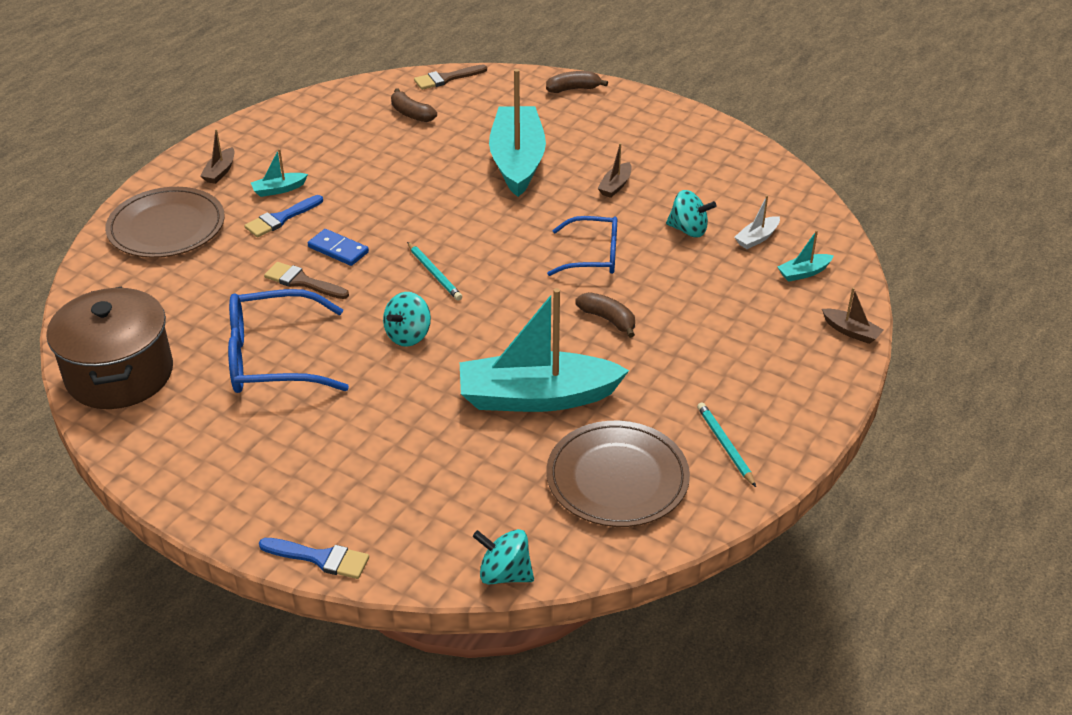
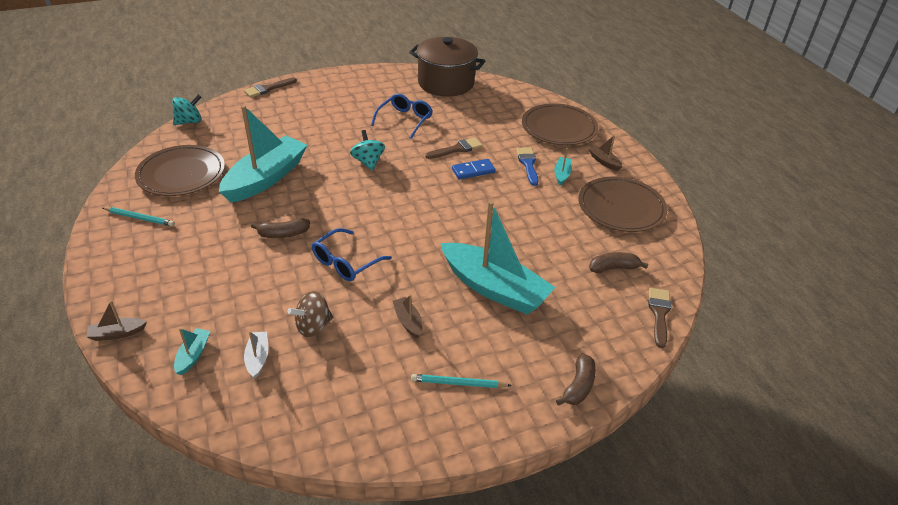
camera: 125 degrees right, 0 degrees up
blue glasses [228,289,349,393] -> blue glasses [371,93,433,139], size x0.65
blue brush [259,538,369,579] -> brown brush [244,78,297,98]
turquoise pencil [407,242,462,301] -> turquoise pencil moved to [411,374,512,388]
turquoise spinning top [666,190,716,238] -> brown spinning top [287,291,333,337]
none -> brown plate [579,177,667,232]

